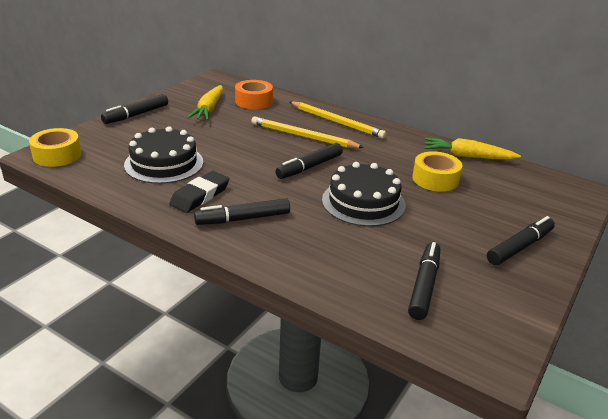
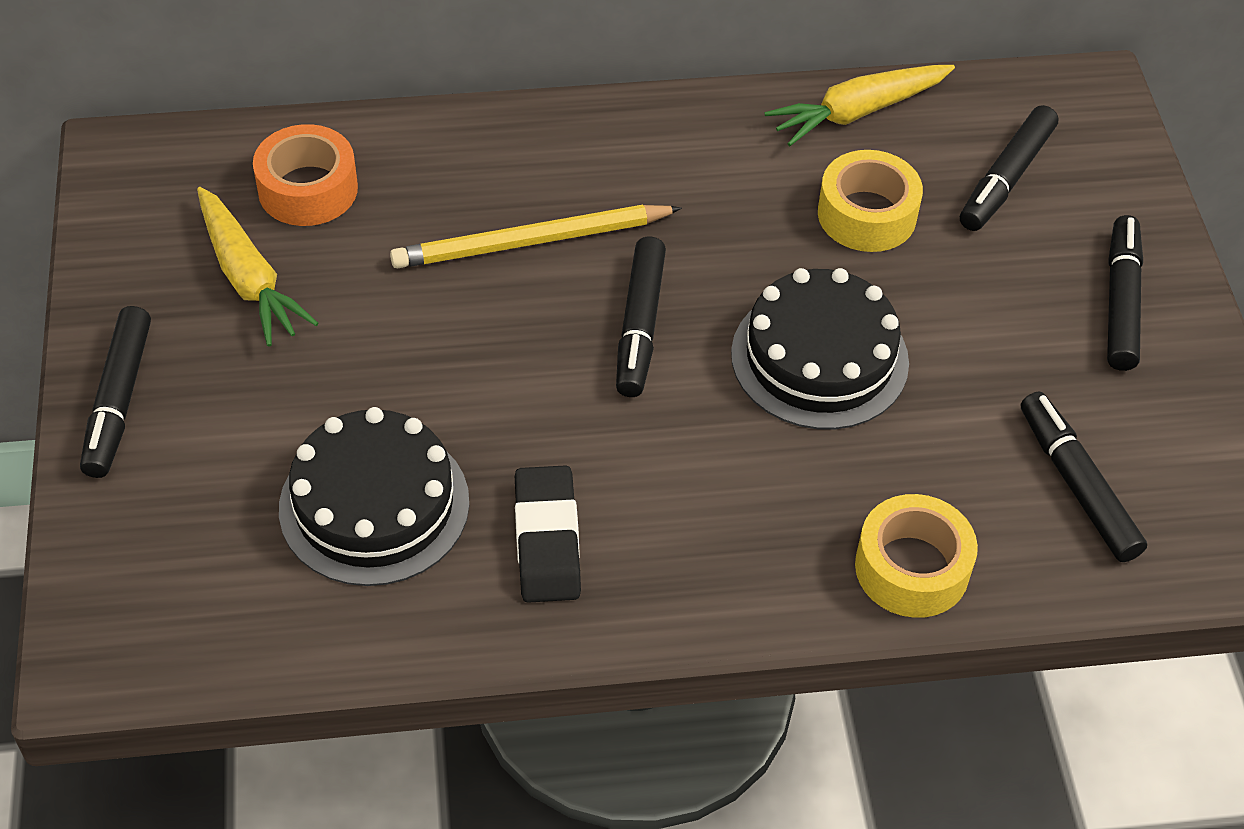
camera: 40 degrees left, 20 degrees up
yellow tape [29,128,81,167] -> yellow tape moved to [855,494,978,618]
black marker [194,198,290,225] -> black marker moved to [960,105,1058,231]
yellow pencil [290,101,386,139] -> none

